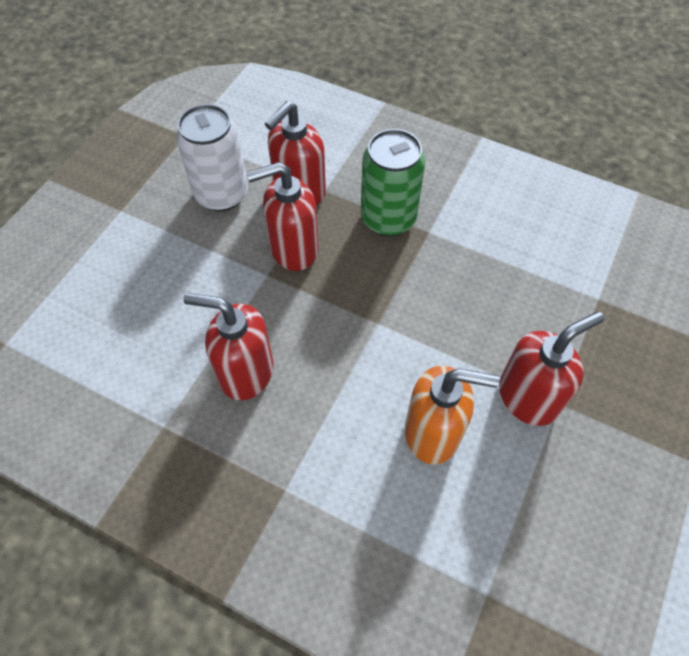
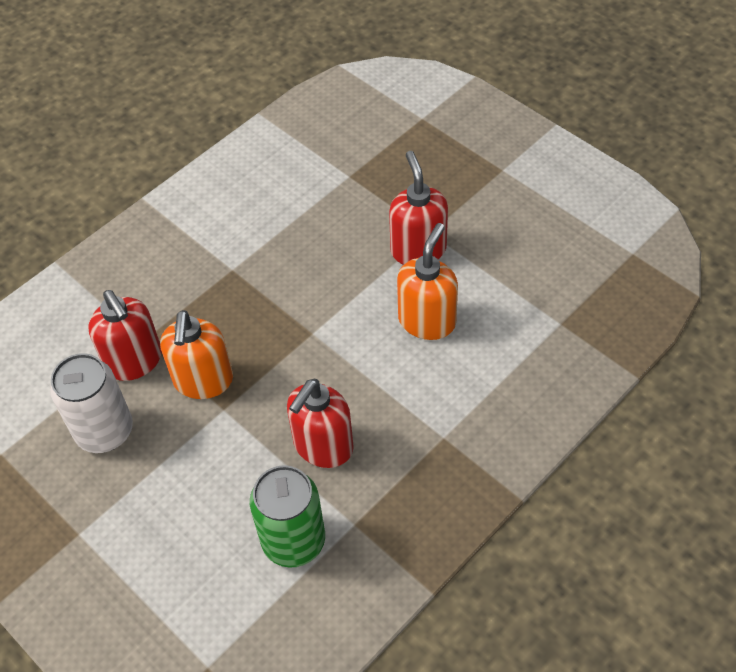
camera: 70 degrees left, 5 degrees down
red soap dispenser [247,162,319,271] -> orange soap dispenser [160,310,233,399]
green can [361,129,425,236] -> green can moved to [250,465,325,568]

